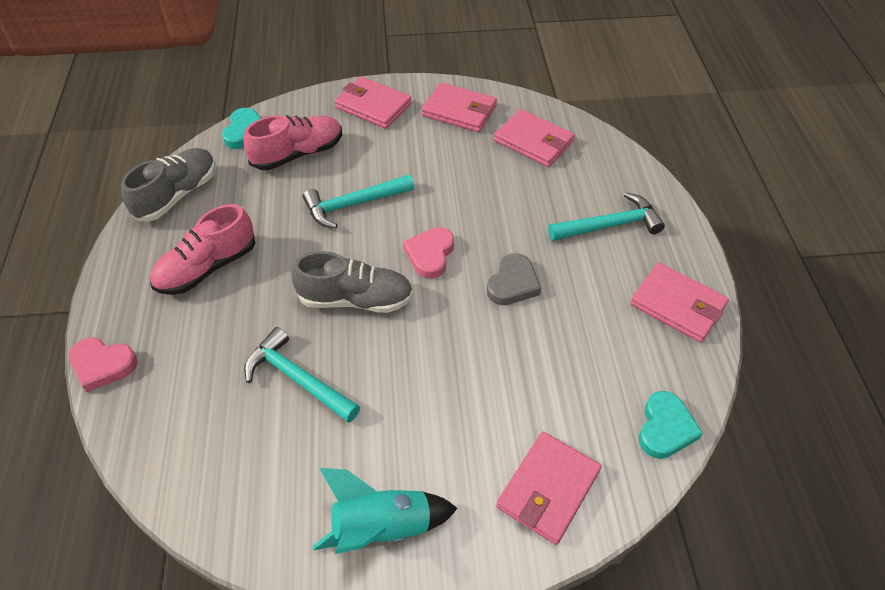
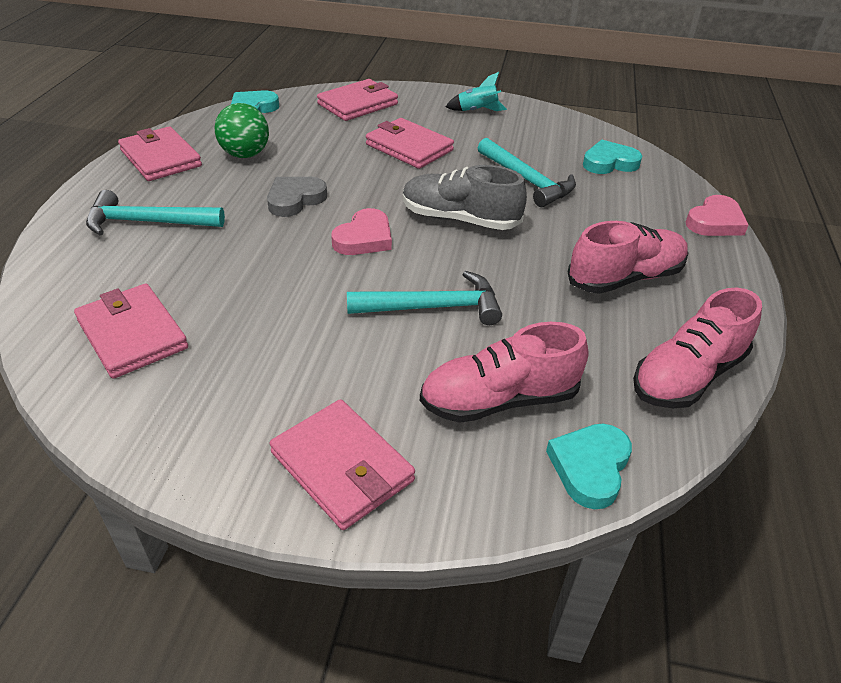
camera: 165 degrees left, 10 degrees down
pink heart [69,338,138,392] -> pink heart turned 105 degrees clockwise [686,195,749,236]
grey shoe [121,148,216,221] -> pink shoe [633,288,762,408]
turquoise rocket [312,468,458,554] -> turquoise rocket [446,72,507,111], size x0.61
pink wallet [421,82,497,132] -> pink wallet moved to [366,118,454,169]
none -> green ball [215,103,269,158]
none -> turquoise heart [583,140,642,174]

